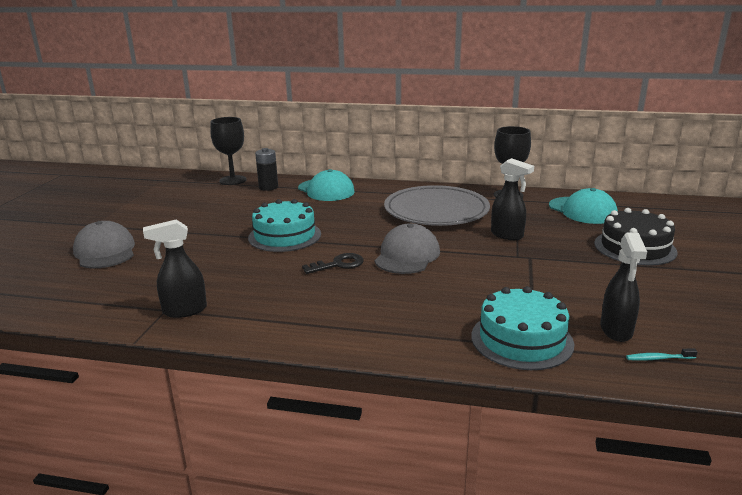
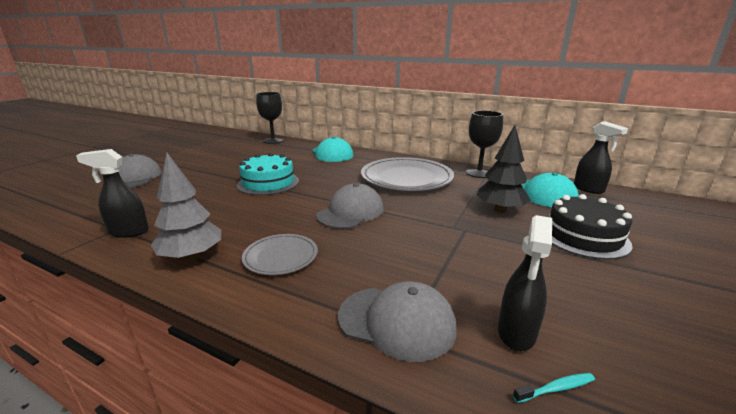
camera: 15 degrees right, 0 degrees up
black battery [255,148,278,191] -> none
black key [302,253,364,274] -> none
turquoise cake [471,286,574,370] -> grey cap [338,281,457,362]
black spray bottle [491,158,534,240] -> black spray bottle moved to [574,121,628,194]
turquoise toothbrush [626,348,698,361] -> turquoise toothbrush turned 150 degrees clockwise [513,373,595,403]
none -> grey tree [151,153,221,261]
none -> grey plate [242,234,318,275]
none -> black tree [476,125,531,213]

